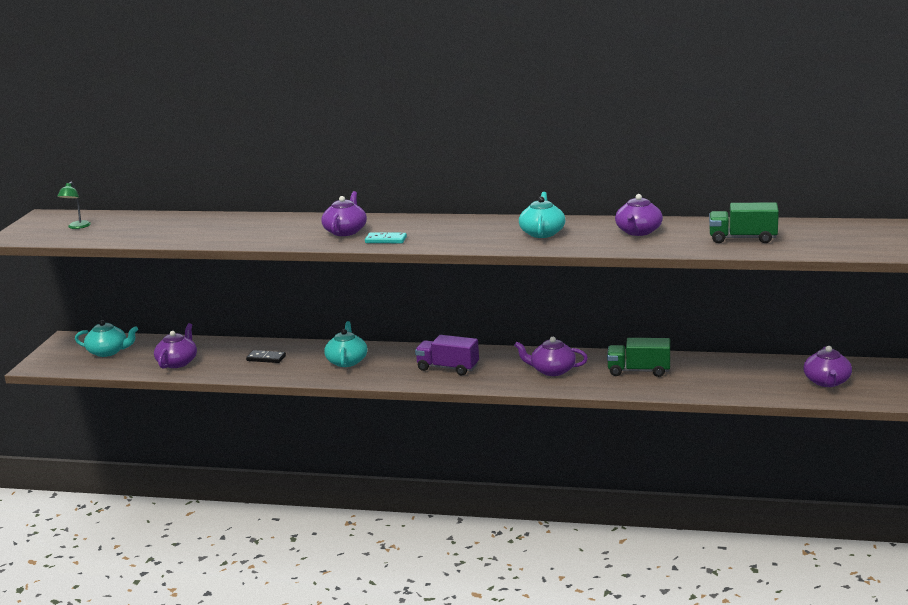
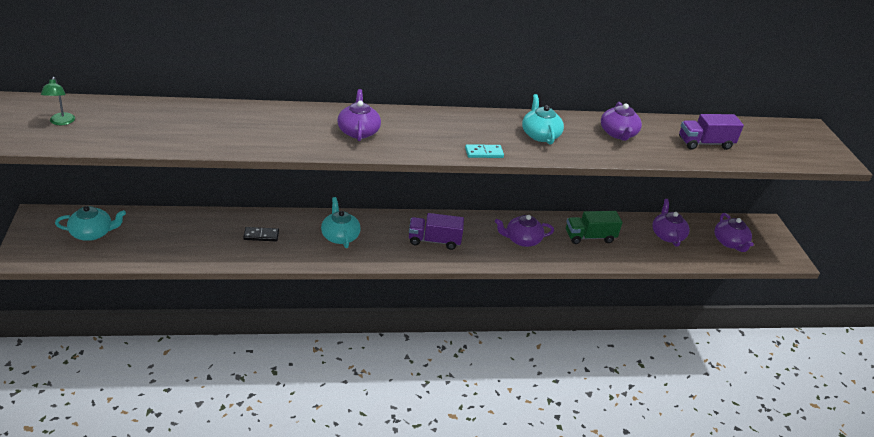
camera: 25 degrees left, 15 degrees up
purple teapot [154,323,197,368] -> purple teapot moved to [652,199,690,247]
turquoise domino [365,233,407,243] -> turquoise domino moved to [465,144,504,158]
green truck [709,203,779,243] -> purple truck [679,114,744,150]

